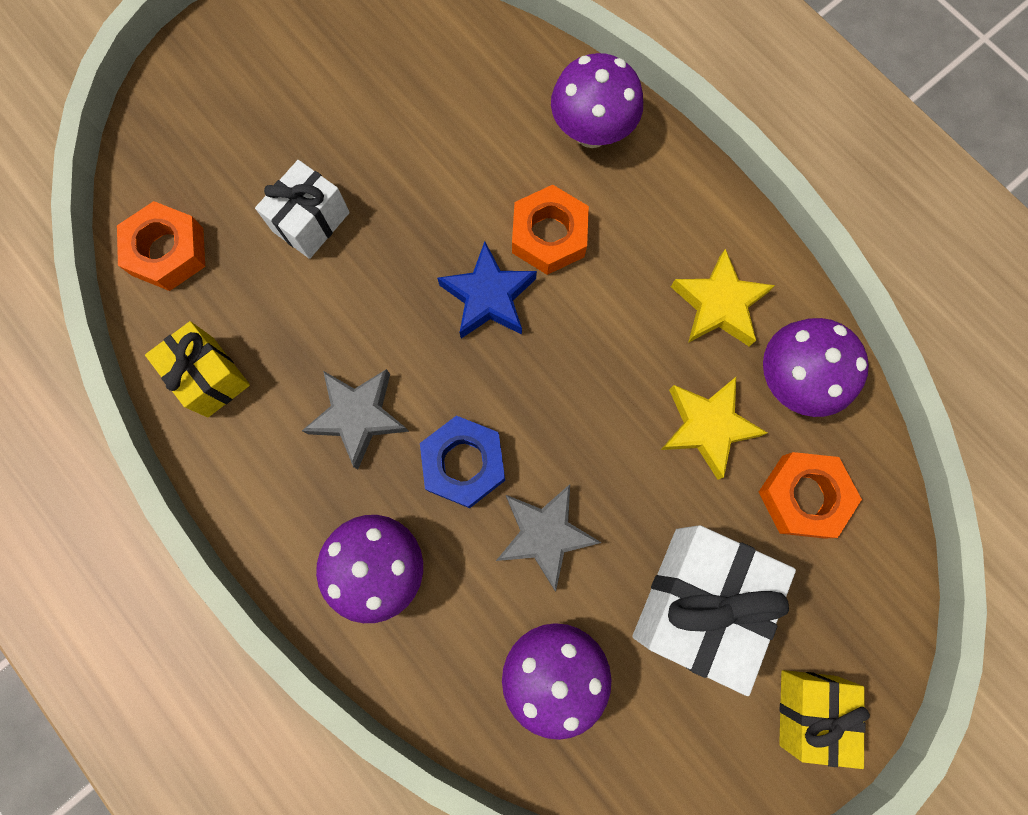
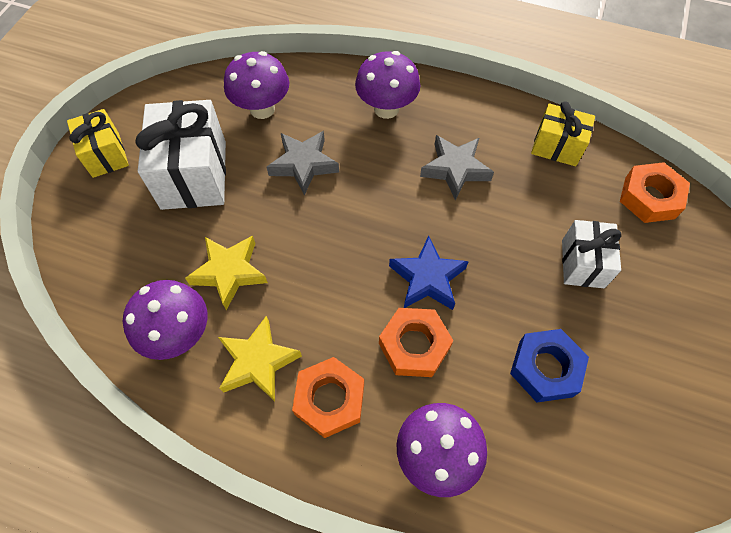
camera: 150 degrees right, 15 degrees down
blue nut [420,415,505,508] -> blue nut moved to [510,329,589,403]
orange nut [759,452,862,539] -> orange nut moved to [292,357,364,438]

